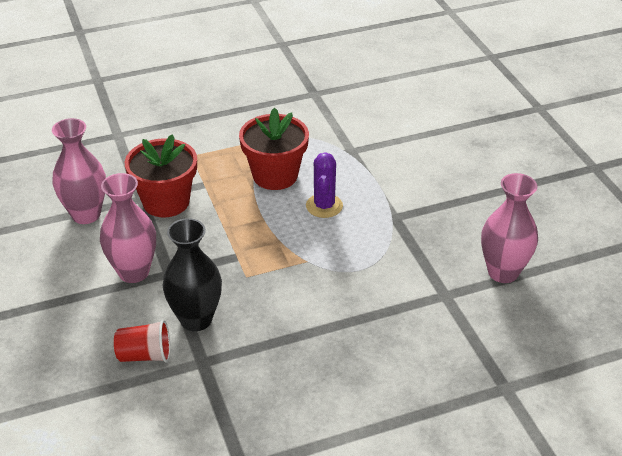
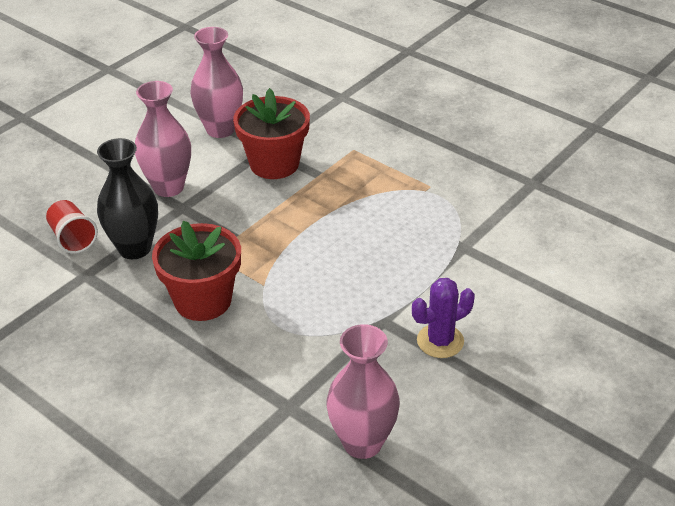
camera: 60 degrees right, 0 degrees up
red flower pot [239,107,309,190] -> red flower pot moved to [152,221,241,321]
purple cactus [306,152,343,218] -> purple cactus moved to [412,278,475,358]

